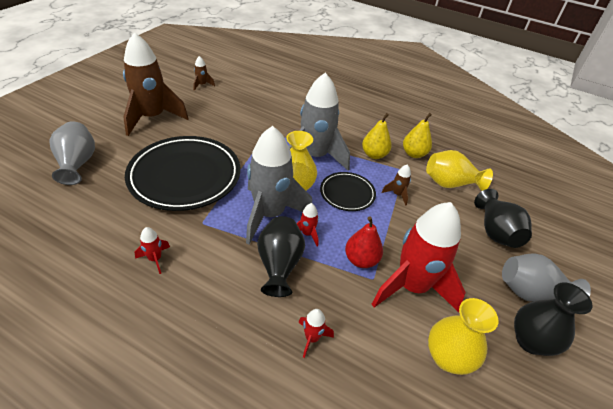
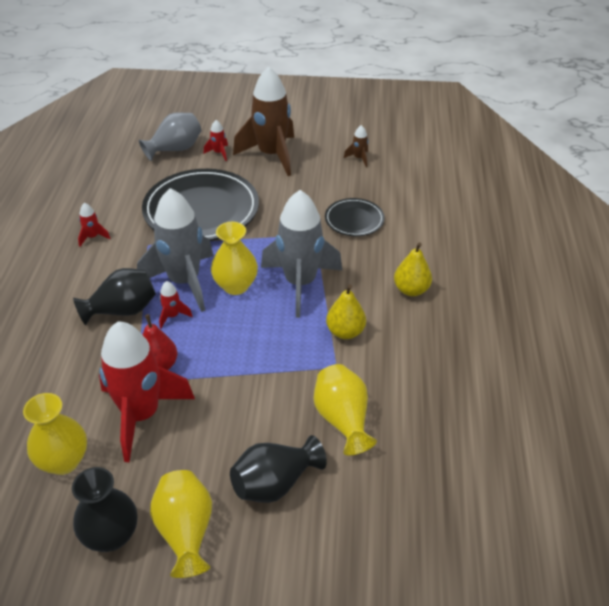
camera: 70 degrees right, 0 degrees up
red rocket [298,309,334,358] -> red rocket moved to [204,120,228,161]
black plate [320,172,376,211] -> black plate moved to [325,198,385,236]
brown rocket [382,165,411,206] -> none
yellow pear [403,113,432,158] -> yellow pear moved to [394,242,432,296]
grey vase [502,253,591,302] -> yellow vase [150,470,212,578]

